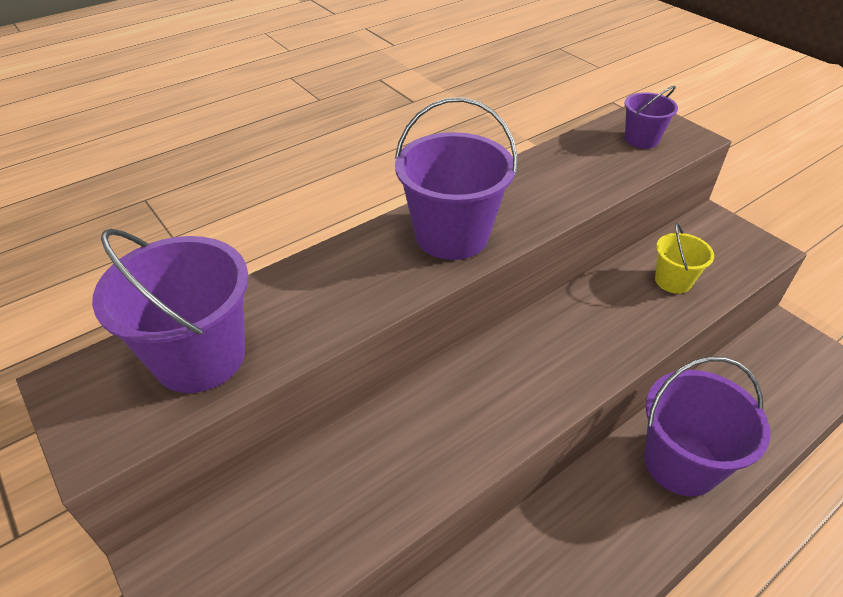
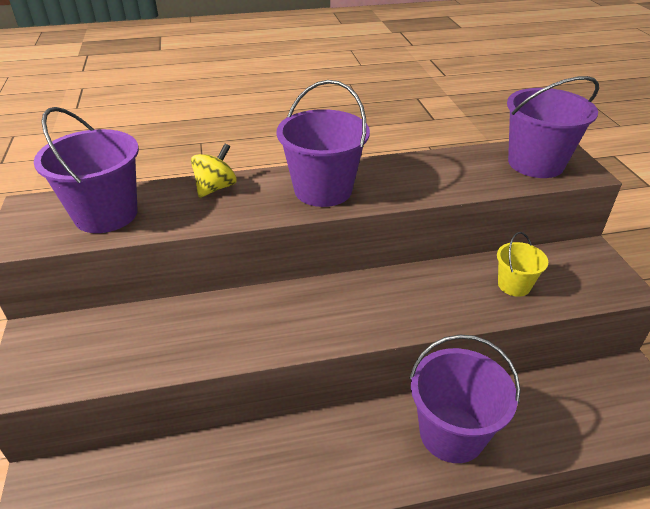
camera: 25 degrees right, 5 degrees down
purple bucket [625,86,678,149] -> purple bucket [507,76,599,178], size x1.84
none -> yellow spinning top [191,143,237,198]

